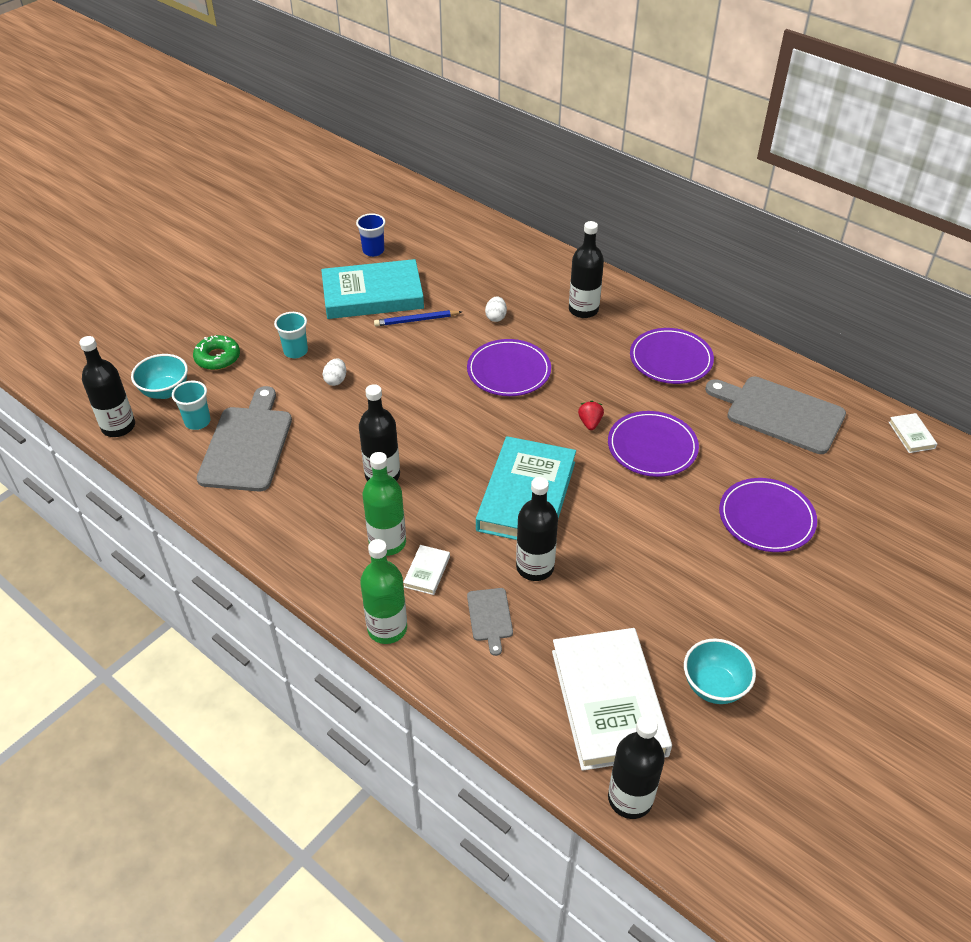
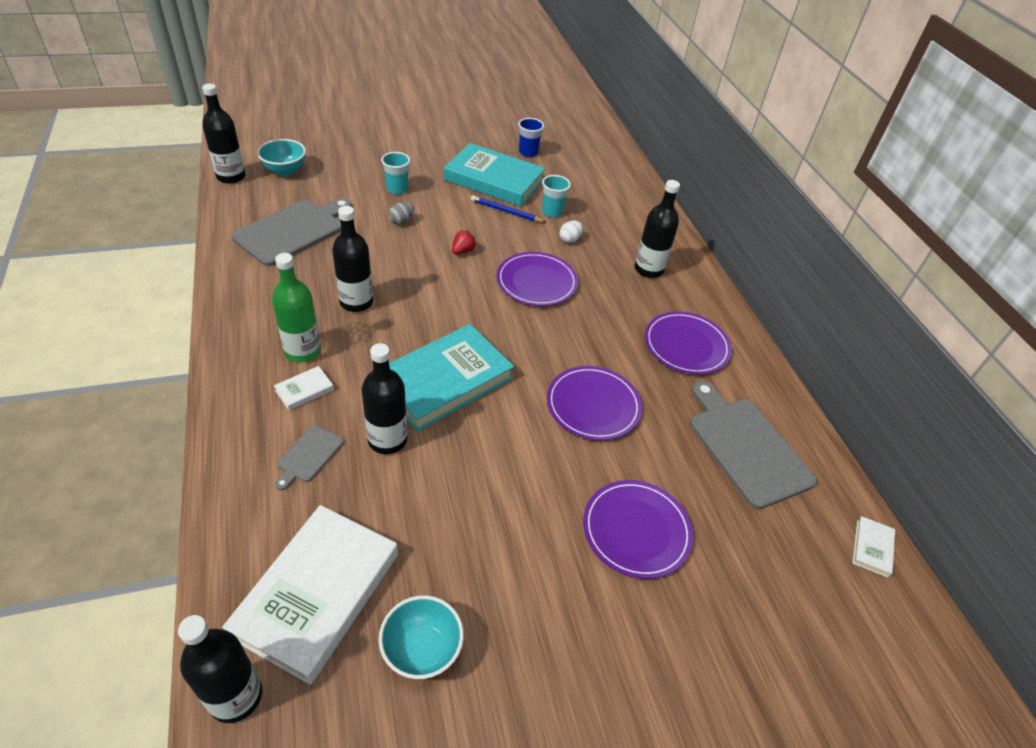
camera: 30 degrees right, 0 degrees up
turquoise cup [172,381,211,430] -> turquoise cup moved to [542,175,571,218]
green donut [193,335,240,370] -> none
white egg [323,358,346,386] -> grey egg [389,202,414,225]
green bottle [360,539,407,644] -> none
red strawberry [578,401,604,430] -> red strawberry moved to [452,230,477,254]

